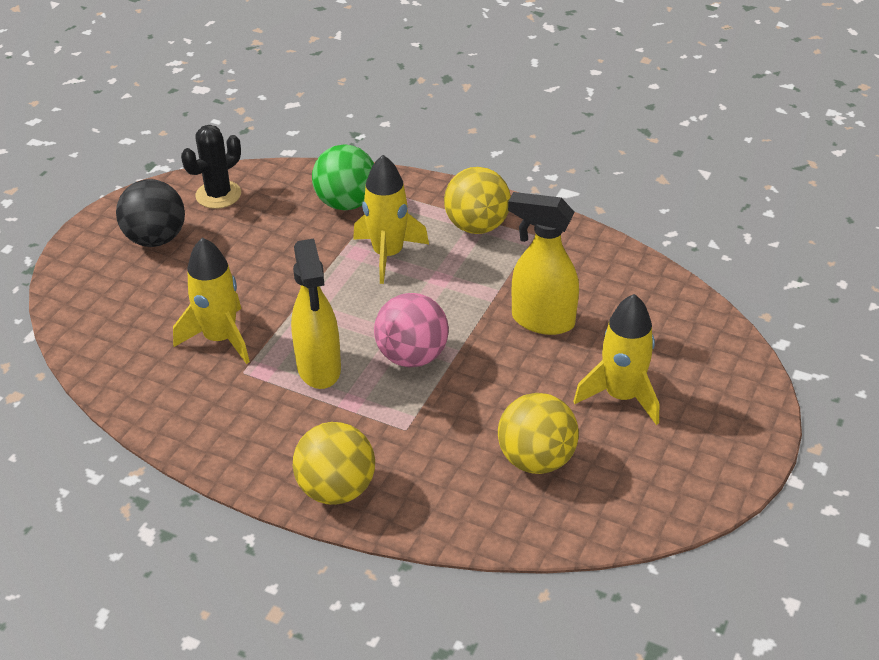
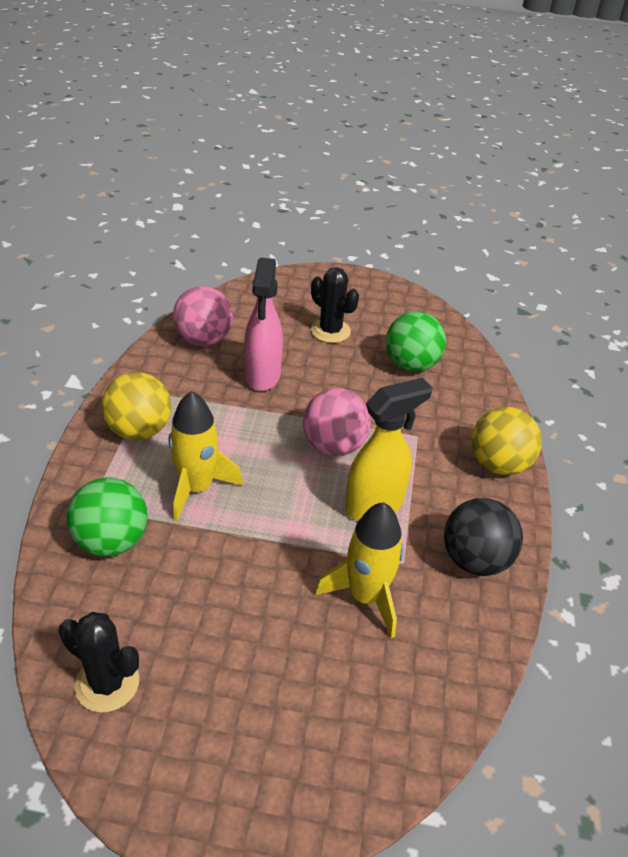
camera: 110 degrees left, 0 degrees up
black ball [116,179,185,247] -> black ball moved to [444,498,523,576]
yellow ball [498,393,579,474] -> green ball [386,311,446,372]
yellow spray bottle [508,192,579,335] -> pink spray bottle [244,258,283,391]
yellow rocket [573,294,659,425] -> black cactus [311,267,359,343]
none -> pink ball [173,286,233,346]

